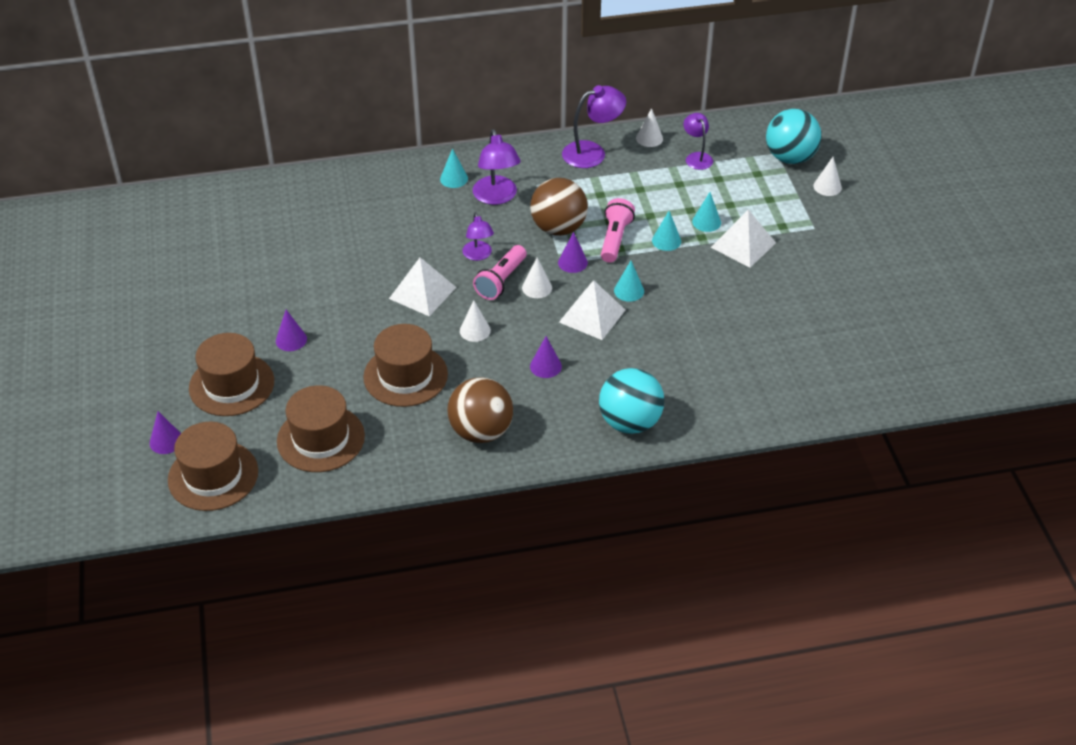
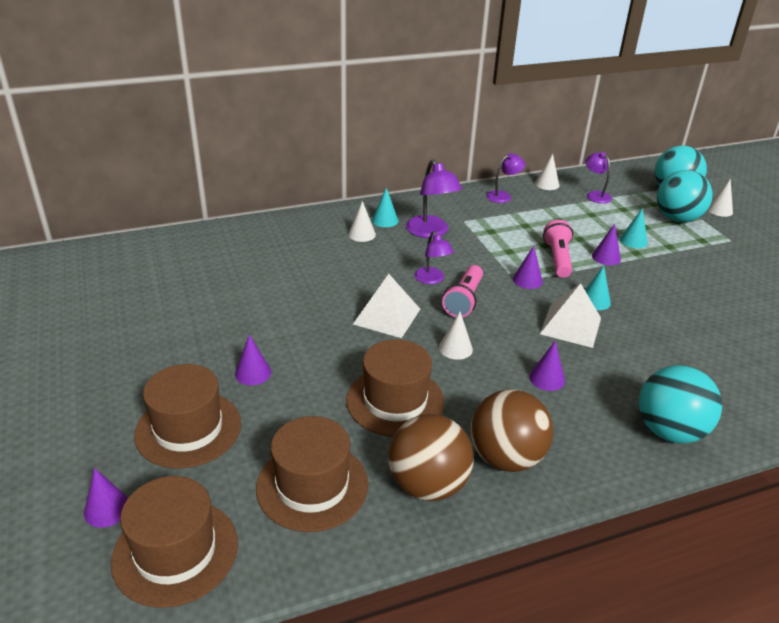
camera: 10 degrees left, 10 degrees down
white cone [522,258,552,298] -> white cone moved to [348,201,376,242]
brown ball [530,178,588,236] -> brown ball moved to [388,414,474,501]
purple lamp [562,85,626,168] -> purple lamp [486,153,525,203], size x0.64
turquoise cone [652,211,681,251] -> purple cone [592,224,621,265]
white pyramid [711,209,776,267] -> none
none -> turquoise ball [657,170,713,222]

